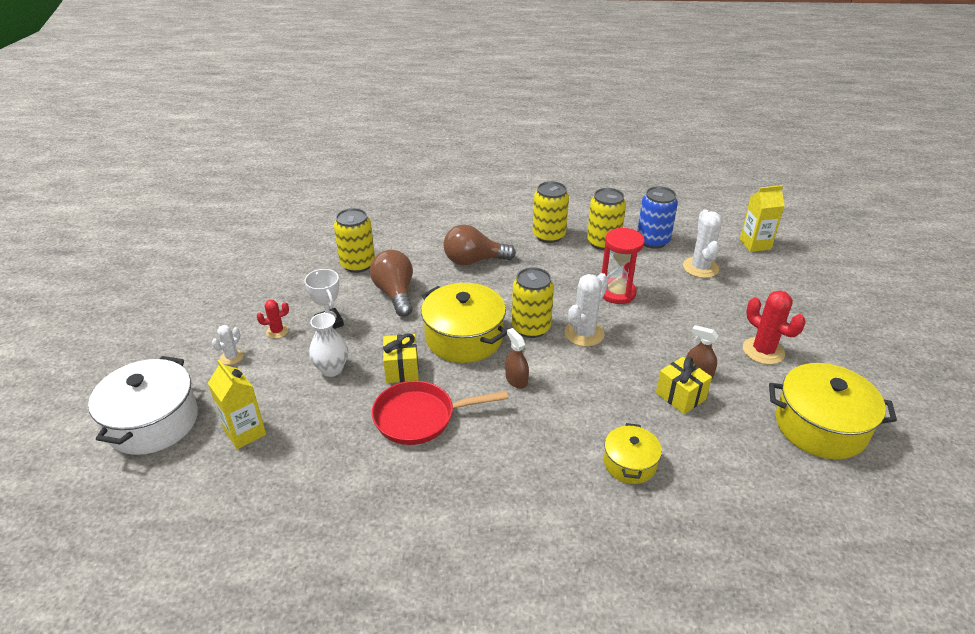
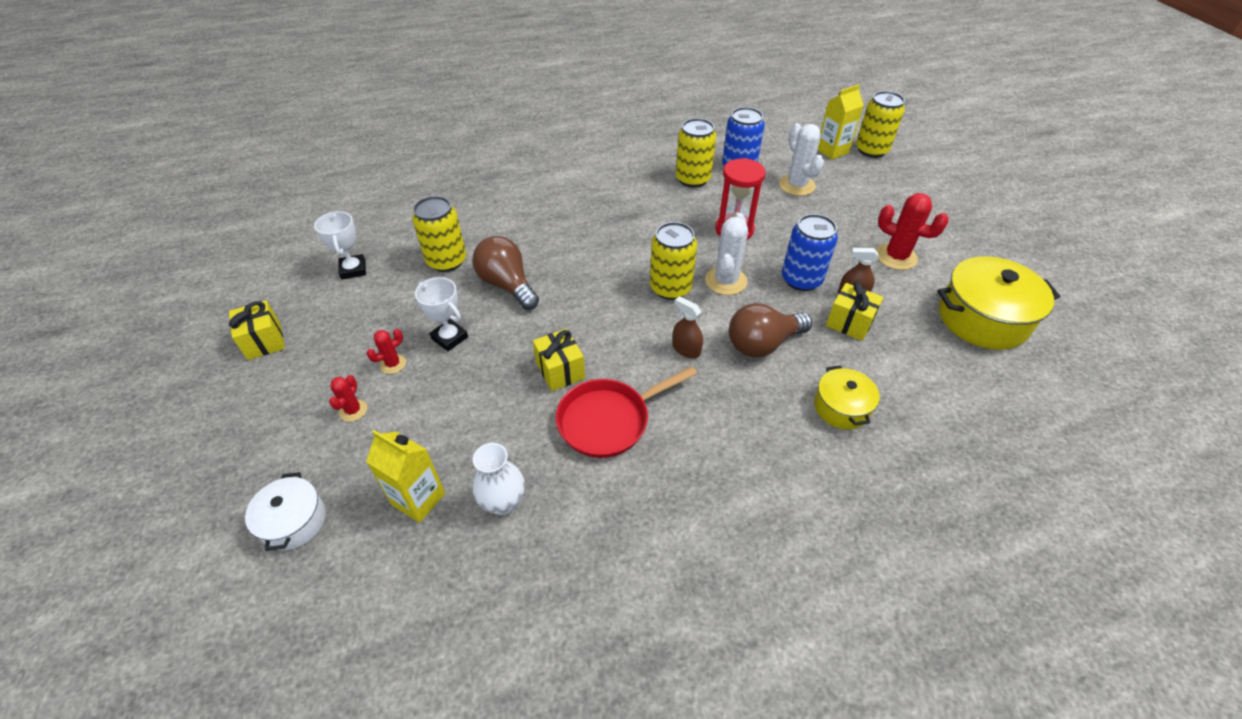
camera: 20 degrees left, 10 degrees up
white pot [88,356,198,455] -> white pot [245,472,326,551], size x0.56
white cactus [212,325,244,365] -> red cactus [329,375,367,422]
white vase [309,313,348,377] -> white vase moved to [473,443,525,515]
yellow pot [421,283,507,363] -> none
brown light bulb [444,225,516,265] -> brown light bulb moved to [729,303,812,358]
yellow can [533,181,569,243] -> yellow can moved to [856,91,905,158]
none -> yellow gift [229,300,285,360]
none -> white trophy [314,211,366,280]
none -> blue can [782,214,838,291]

